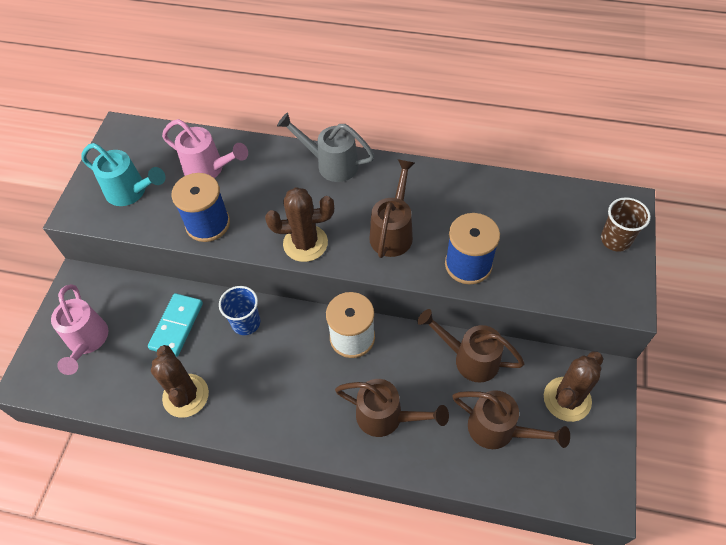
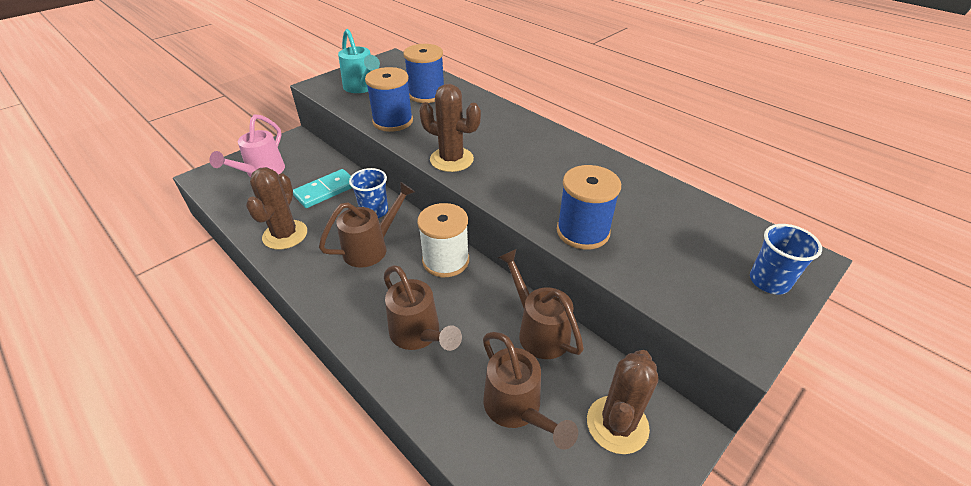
camera: 30 degrees right, 15 degrees down
pink watering can [162,119,248,178] -> blue spool [403,44,444,103]
grey watering can [277,112,375,182] -> none
brown watering can [370,159,415,258] -> brown watering can moved to [319,182,415,268]
brown cactus [544,351,603,422] -> brown cactus turned 45 degrees counterclockwise [587,350,658,454]
brown cup [601,197,651,252] -> blue cup [750,224,822,294]

